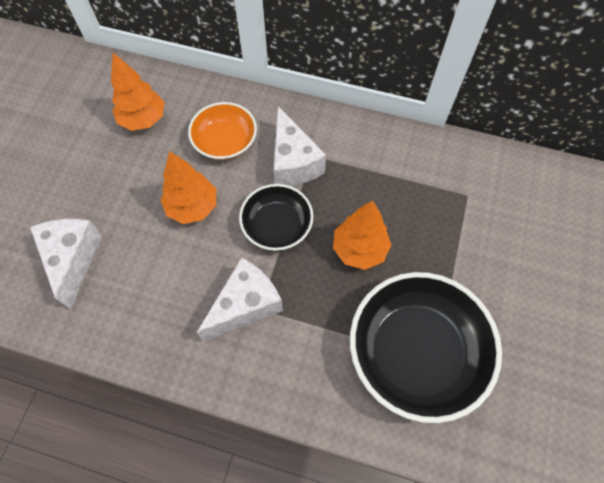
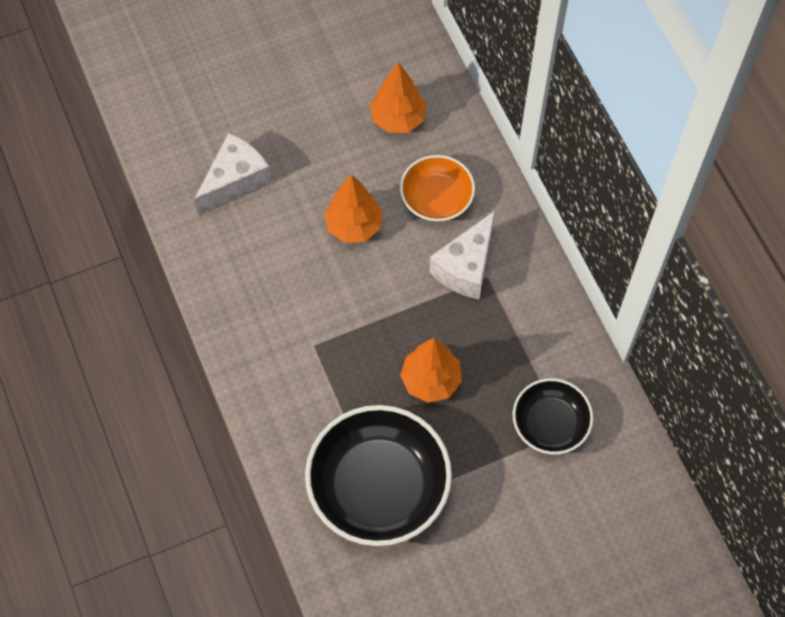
camera: 50 degrees right, 0 degrees up
white cheese [196,257,283,342] -> none
black bowl [239,184,314,251] -> black bowl moved to [513,378,593,455]

